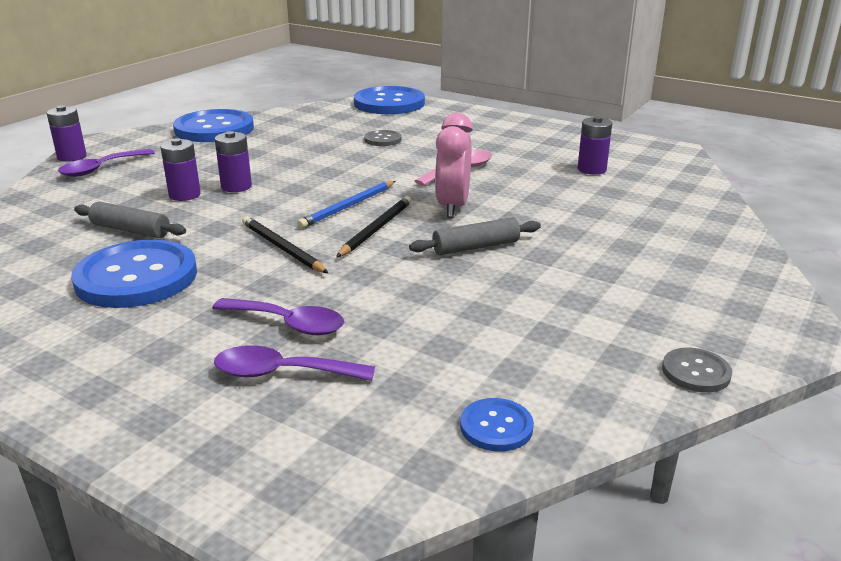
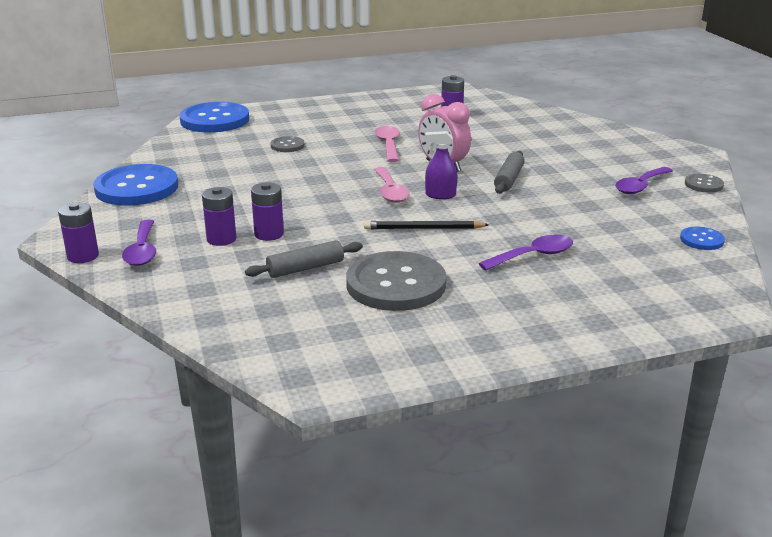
camera: 50 degrees left, 0 degrees up
blue button [71,240,197,308] -> grey button [346,251,446,311]
purple spoon [214,345,375,381] -> purple spoon moved to [615,167,673,194]
purple battery [215,131,252,192] -> purple battery moved to [202,187,236,246]
blue pencil [297,181,395,228] -> pink spoon [374,167,410,203]
black pencil [336,196,412,257] -> purple spray bottle [425,131,457,199]

